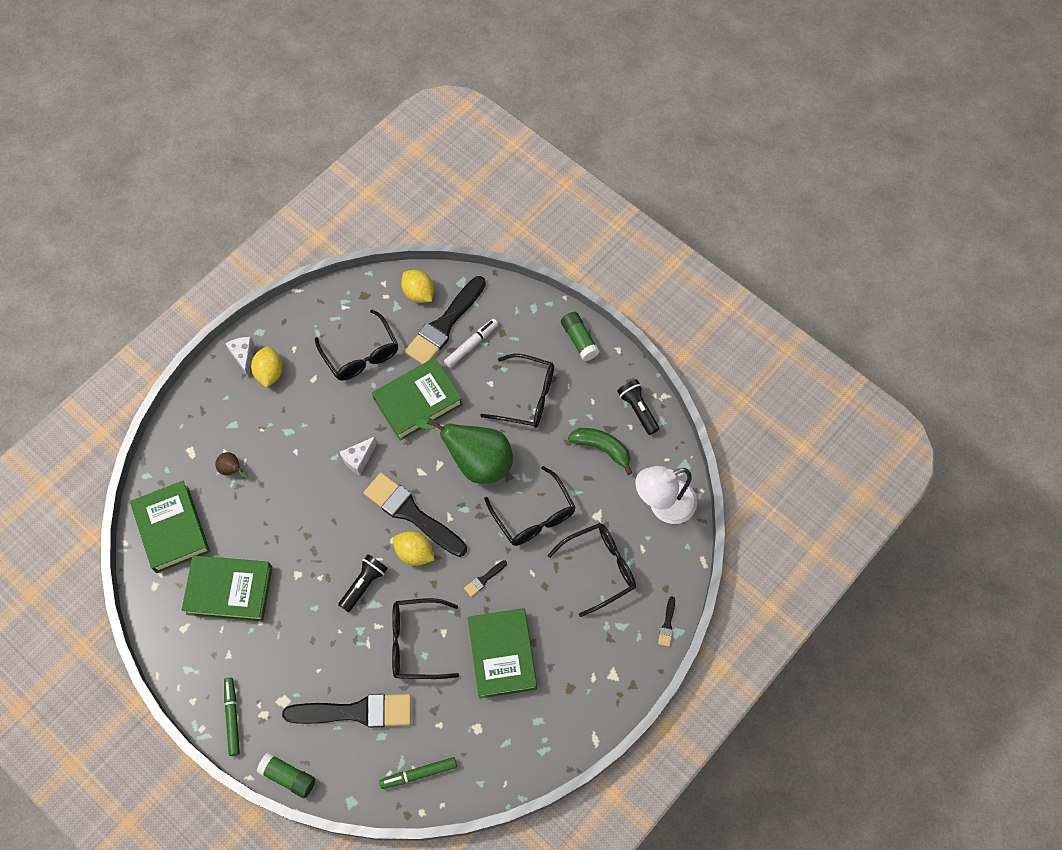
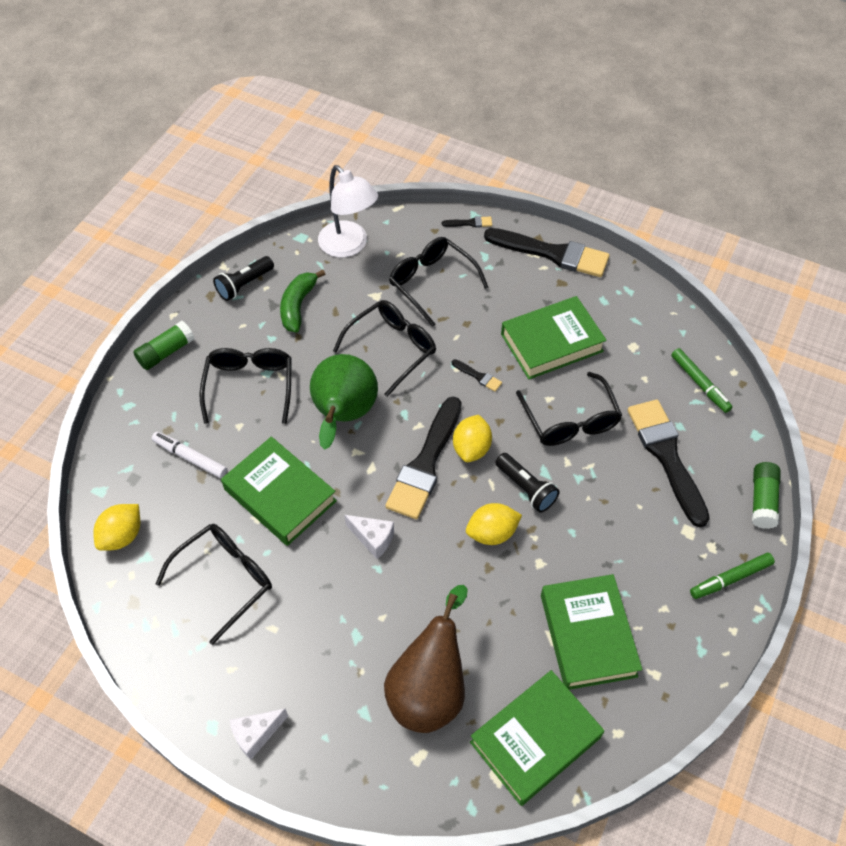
camera: 105 degrees left, 10 degrees down
brown pear [215,452,248,478] -> brown pear [384,585,468,733], size x2.42
yellow lemon [251,346,283,388] -> yellow lemon moved to [466,503,522,545]
black flashlight [338,554,388,612] -> black flashlight turned 150 degrees counterclockwise [495,453,560,513]
black brush [405,276,486,364] -> black brush moved to [484,228,610,277]

